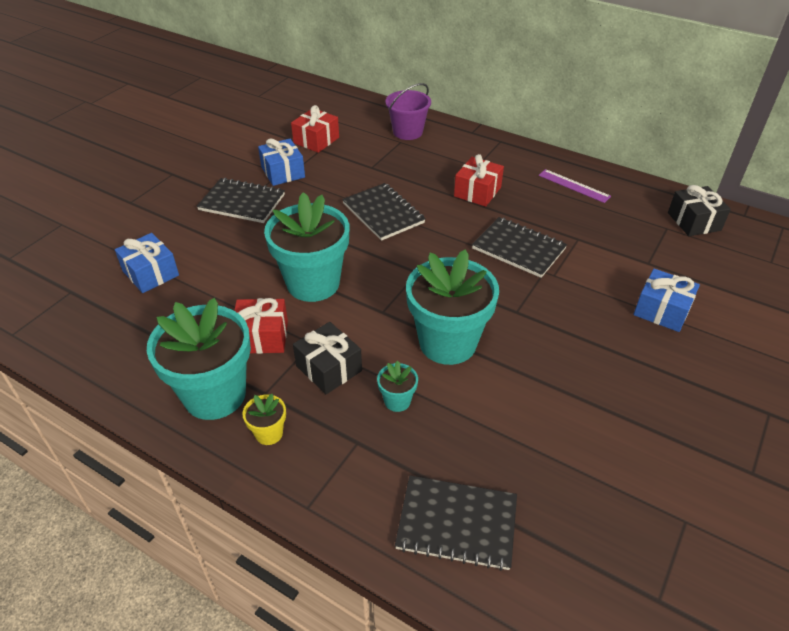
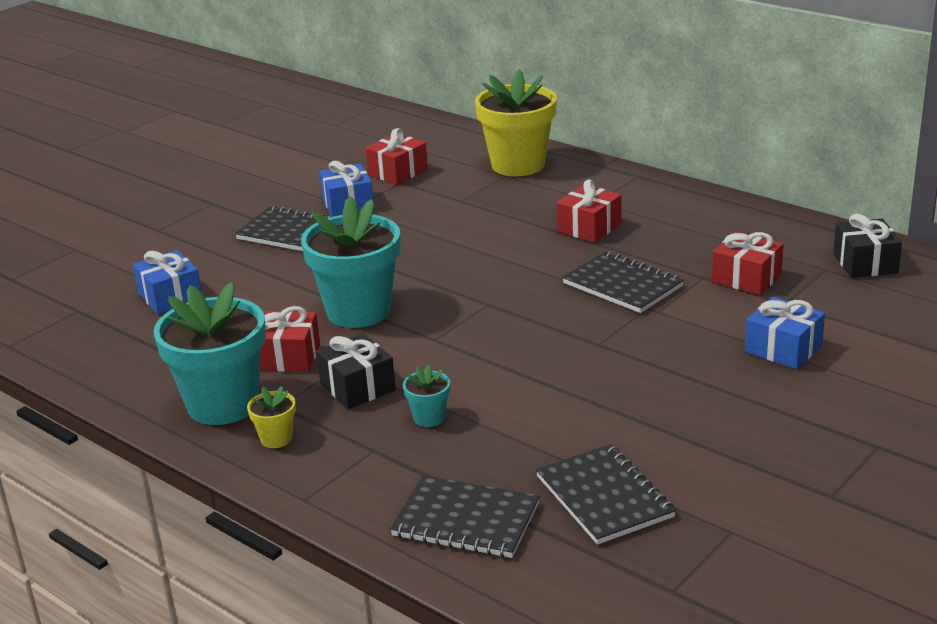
camera: 10 degrees right, 15 degrees down
black notebook [342,183,426,241] -> black notebook moved to [536,444,676,545]
purple bucket [385,83,431,140] -> yellow flower pot [475,69,557,176]
turquoise flower pot [406,249,499,365] -> none
purple ruler [538,169,611,203] -> none
none -> red gift [712,232,784,295]

